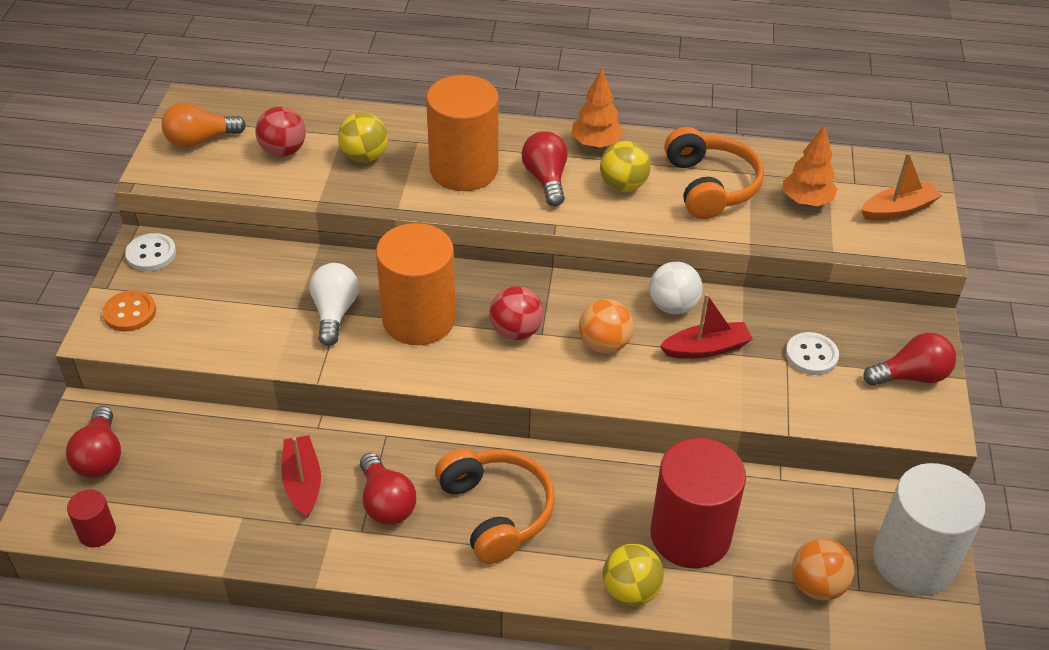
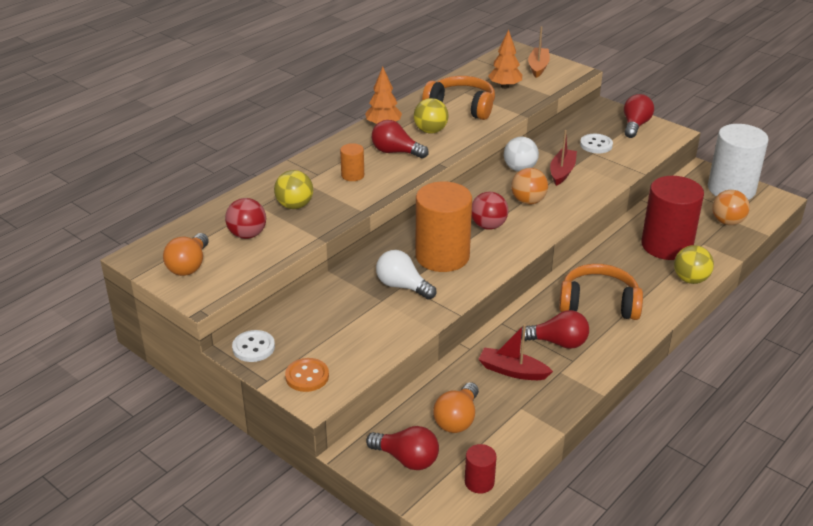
camera: 55 degrees left, 10 degrees down
orange cylinder [426,75,499,191] -> orange cylinder [340,143,364,181], size x0.45
none -> orange light bulb [433,382,479,433]

